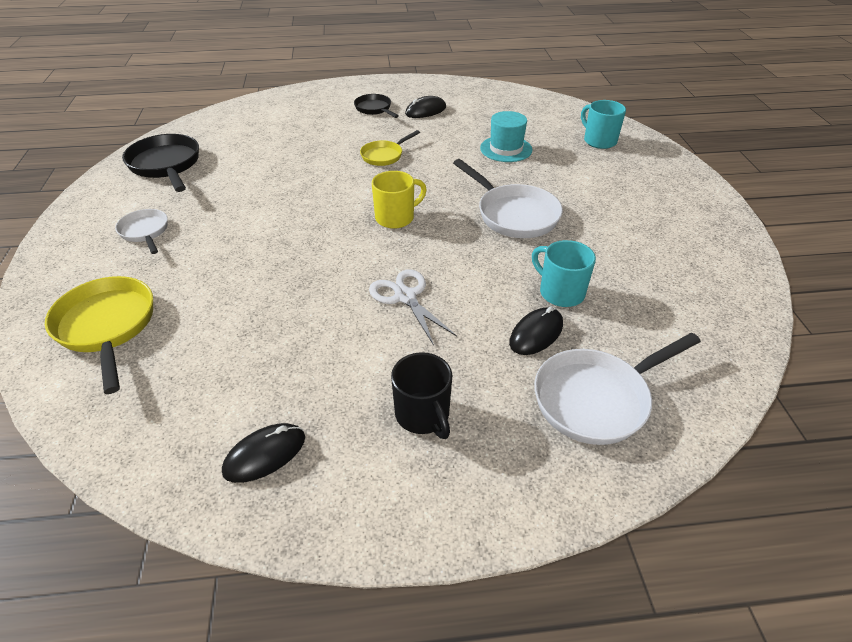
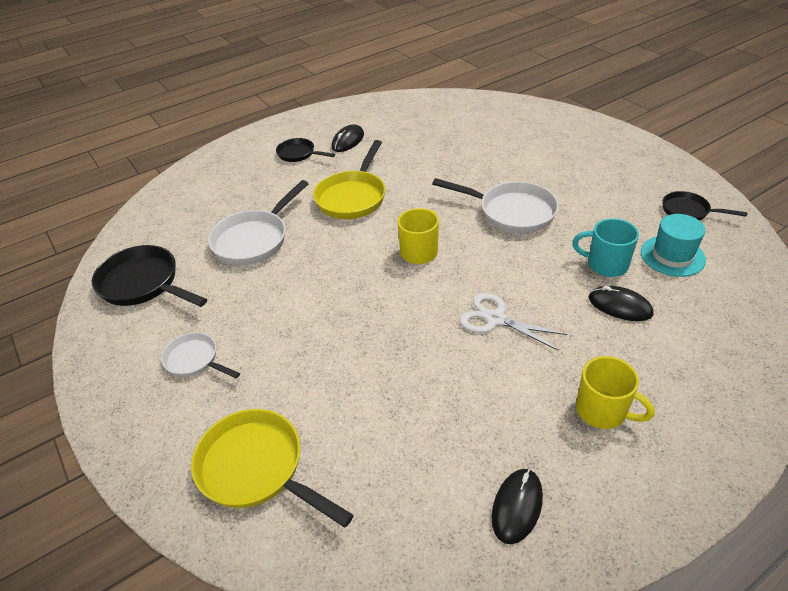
camera: 25 degrees left, 0 degrees up
yellow pan [360,130,420,166] -> yellow pan [313,140,386,219], size x1.70
black mug [391,352,452,439] -> yellow mug [576,356,655,429]
turquoise hat [480,111,532,162] -> turquoise hat moved to [641,214,706,277]
black mouse [509,307,563,355] -> black mouse turned 75 degrees counterclockwise [589,286,653,321]
white pan [534,333,701,445] -> white pan moved to [208,180,309,265]
turquoise mug [581,100,626,149] -> none
none -> black pan [662,191,748,221]

